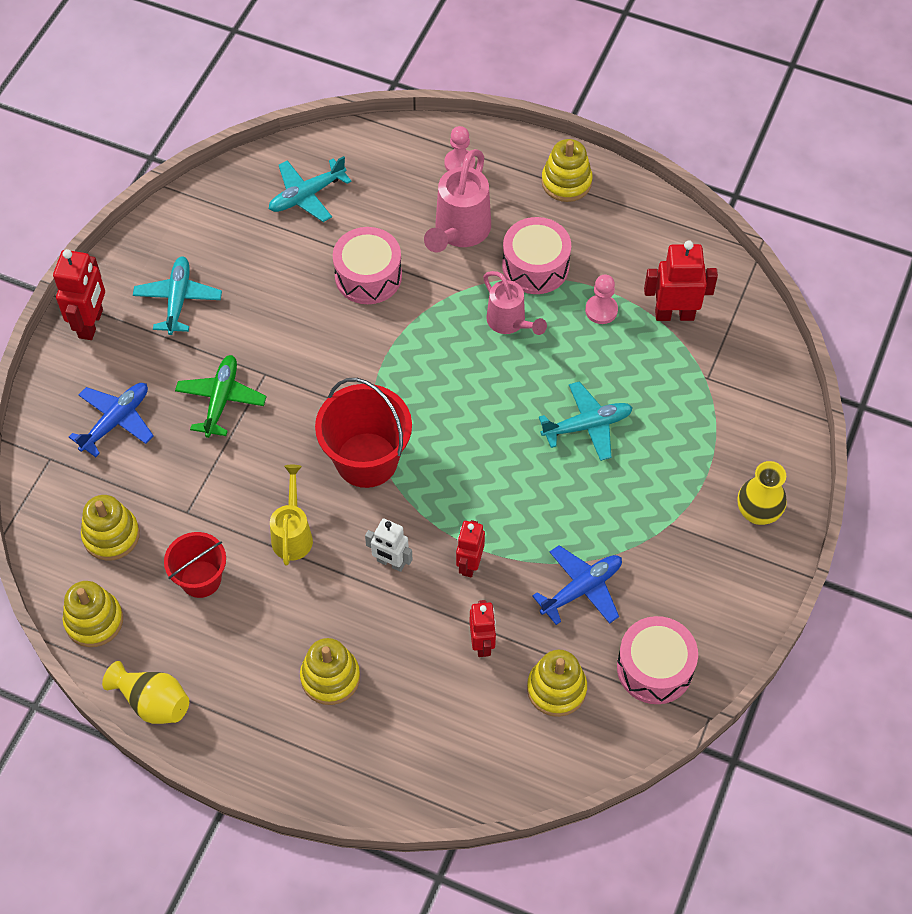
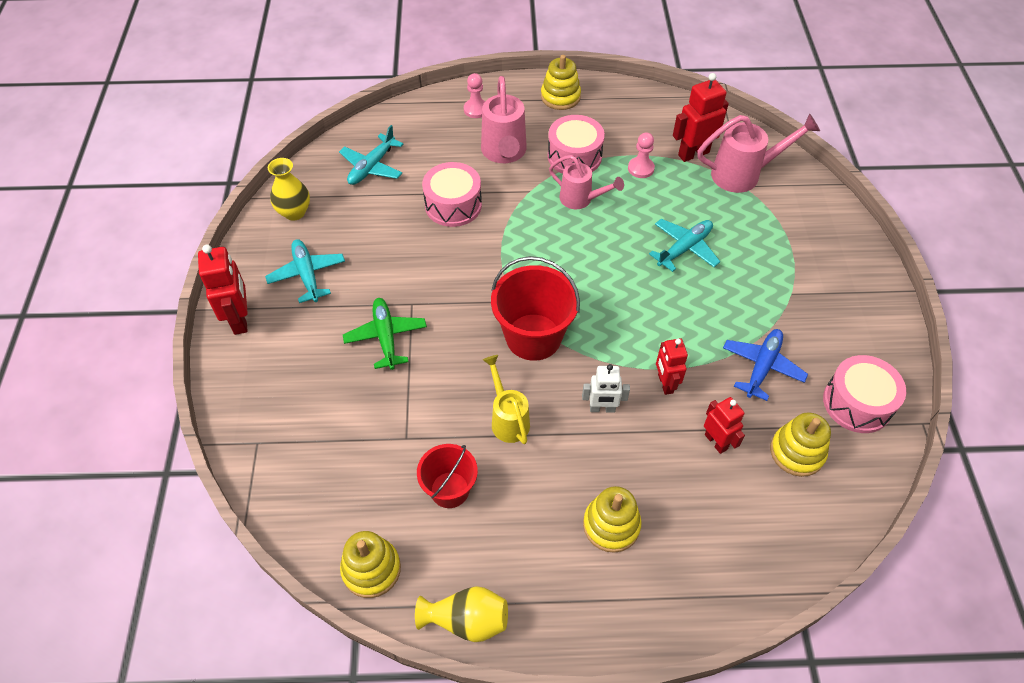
camera: 25 degrees left, 5 degrees down
blue plane [69,383,154,457] -> none
yellow stacking toy [81,495,140,561] -> none
yellow vase [738,461,787,525] -> yellow vase moved to [268,158,310,220]
none -> pink watering can [697,113,820,193]

